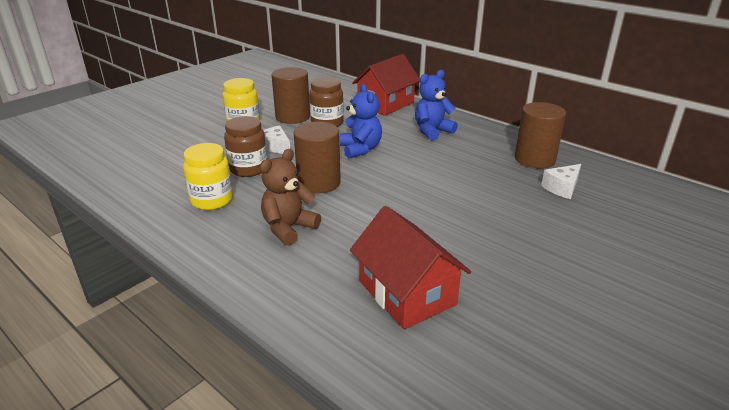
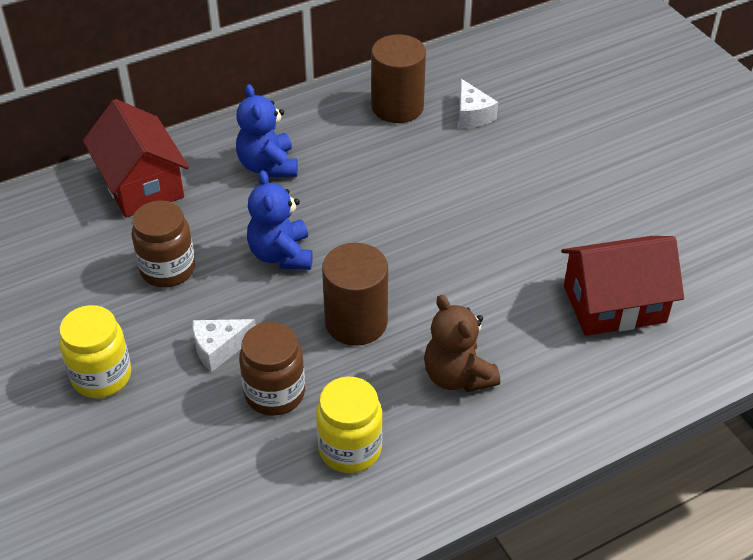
camera: 70 degrees left, 15 degrees up
brown cylinder [272,67,310,124] -> none
blue teddy bear [340,84,382,158] -> blue teddy bear turned 105 degrees counterclockwise [247,171,313,270]

